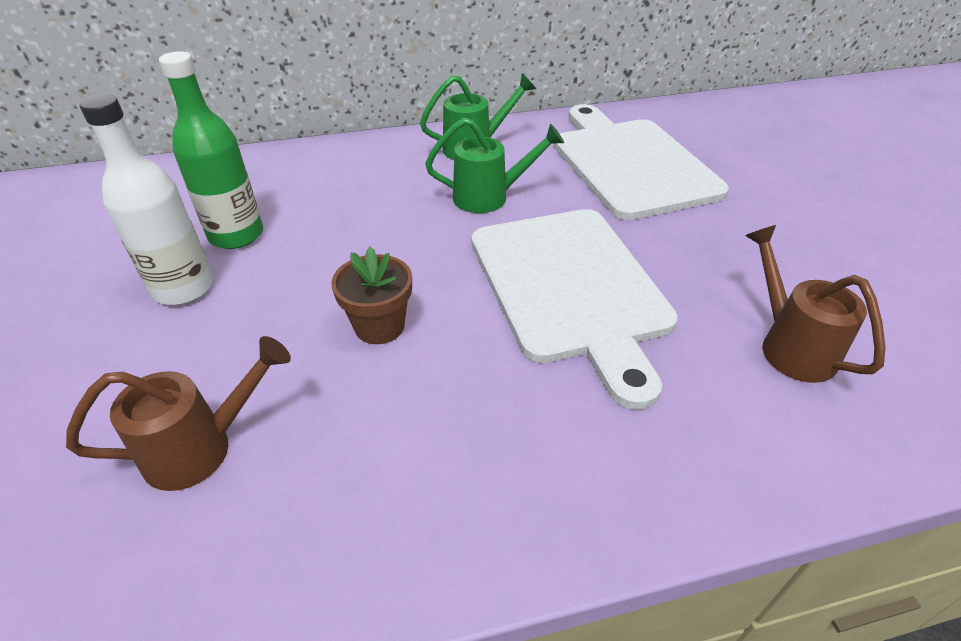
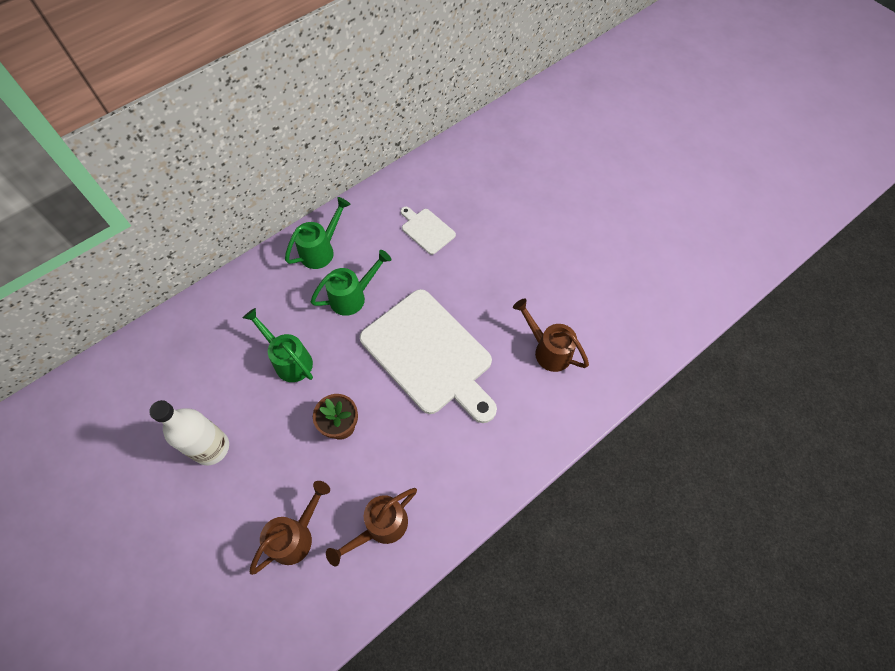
camera: 25 degrees left, 20 degrees up
green bottle [159,51,263,249] -> none
white cutting board [553,104,729,220] -> white cutting board [401,207,456,255], size x0.45
none -> green watering can [243,308,313,382]
none -> brown watering can [326,488,417,566]

